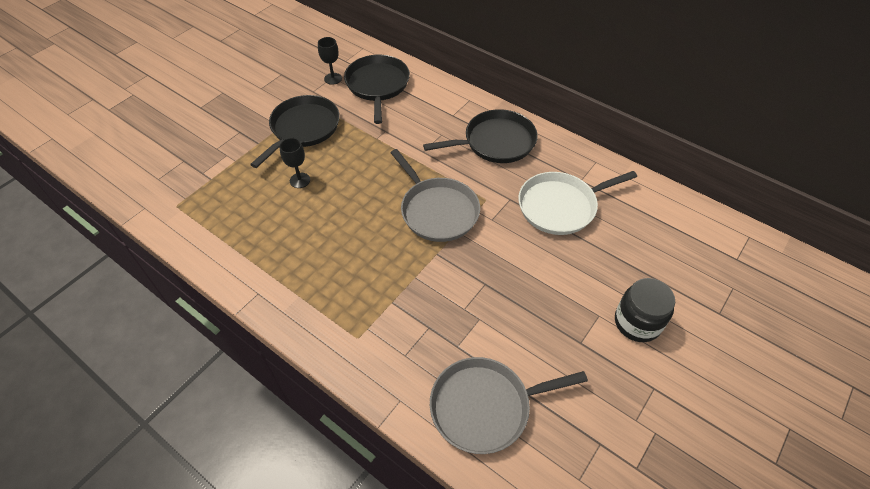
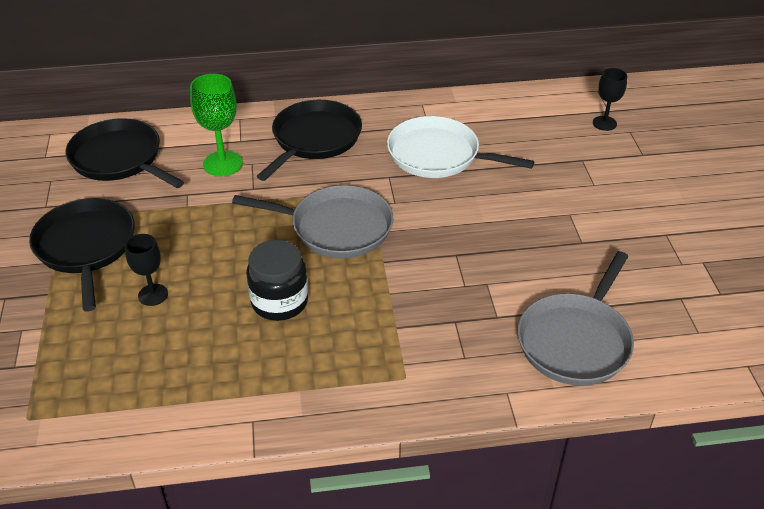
camera: 45 degrees left, 10 degrees down
black goblet [318,37,342,85] -> black goblet moved to [593,68,627,131]
white pan [518,171,637,235] -> white pan turned 90 degrees clockwise [387,116,534,178]
black jar [615,278,675,342] -> black jar moved to [247,240,308,321]
none -> green goblet [190,74,242,176]

